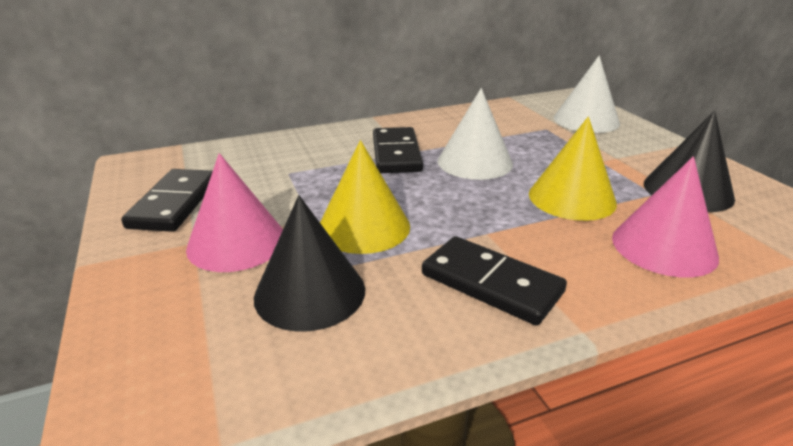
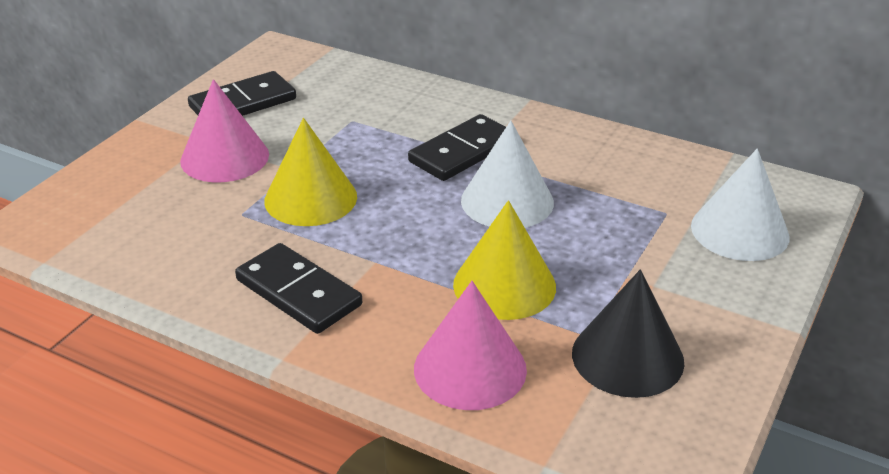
camera: 50 degrees right, 5 degrees up
black cone [254,195,365,332] -> none
black domino [422,236,567,326] -> black domino turned 45 degrees counterclockwise [235,243,362,334]

